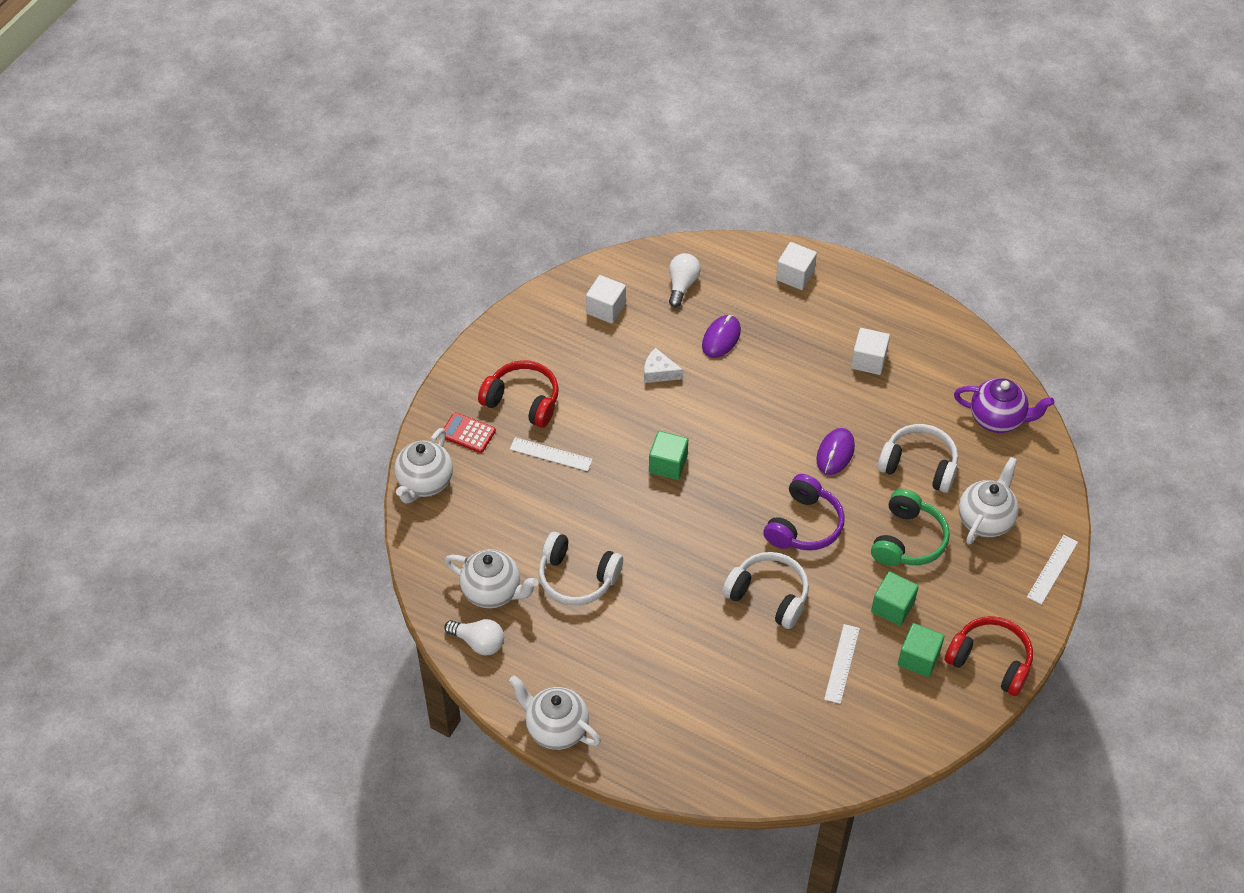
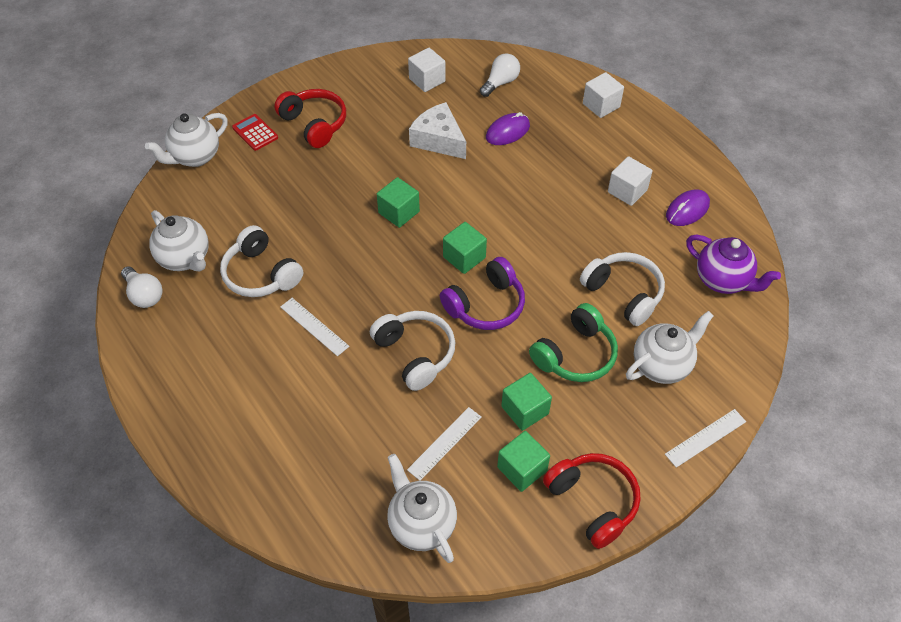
camera: 25 degrees right, 0 degrees up
white teapot [509,675,601,750] -> white teapot moved to [387,454,457,563]
white ruler [510,437,593,471] -> white ruler moved to [280,298,349,356]
white cheese [644,348,683,383] -> white cheese [409,102,466,159], size x1.66
purple mouse [817,428,855,475] -> purple mouse moved to [666,189,710,226]
none -> green cube [443,222,487,274]

